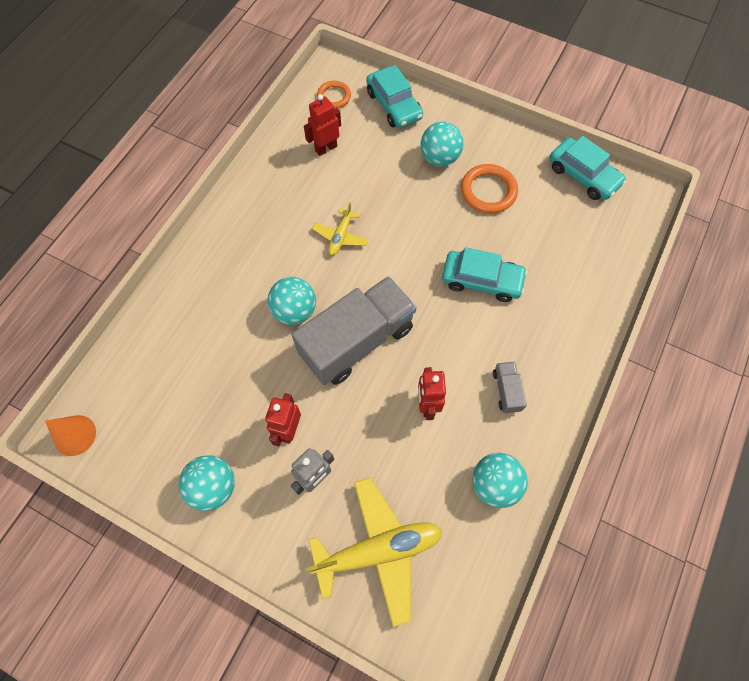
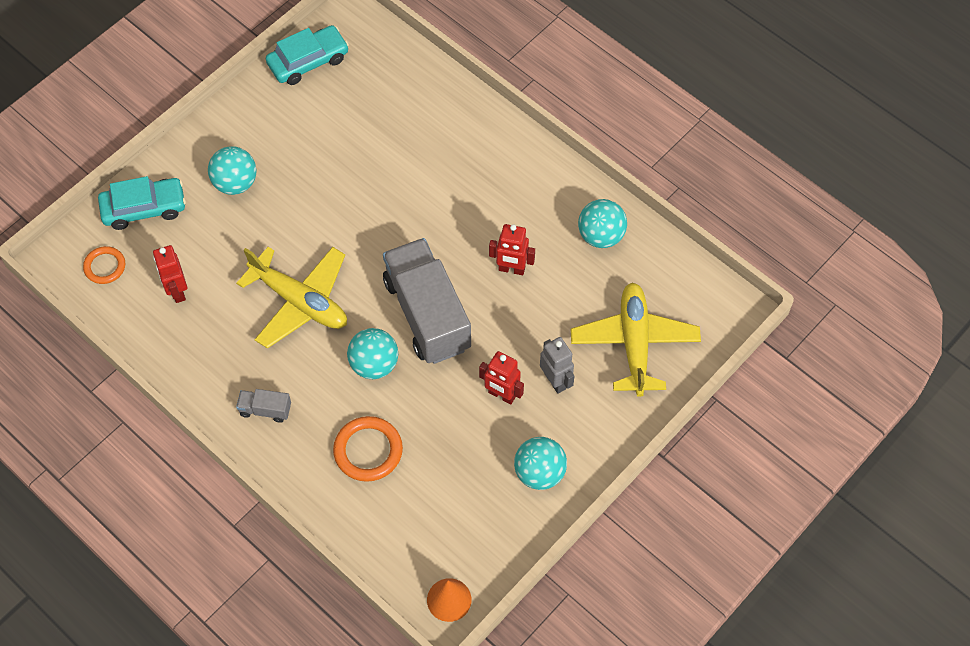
camera: 75 degrees left, 5 degrees down
yellow plane [312,202,369,255] -> yellow plane [236,247,347,349], size x1.98
turquoise car [442,247,527,302] -> none
orange ring [461,164,518,213] -> orange ring moved to [333,416,403,482]
grey truck [493,362,527,413] -> grey truck moved to [236,389,291,423]

